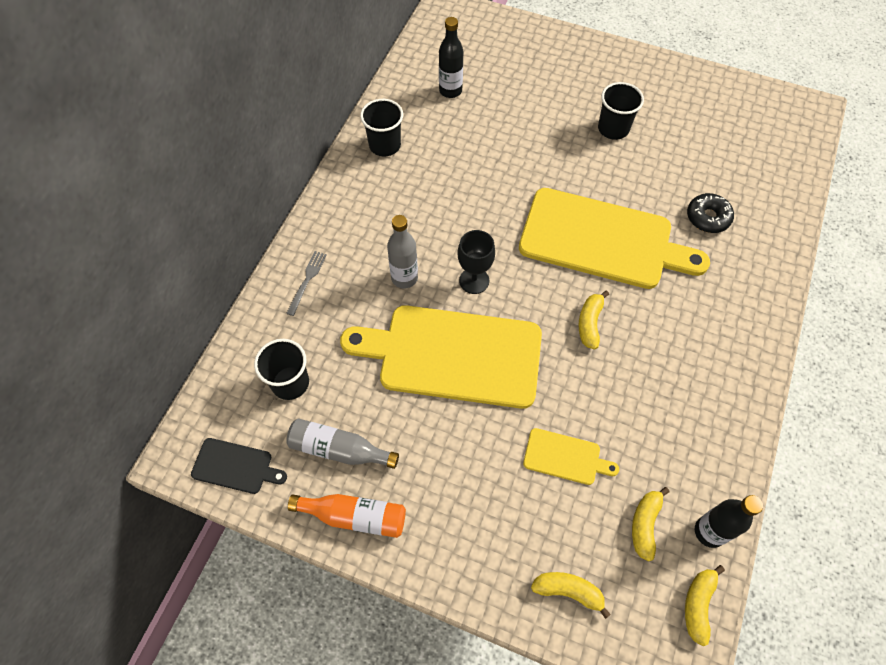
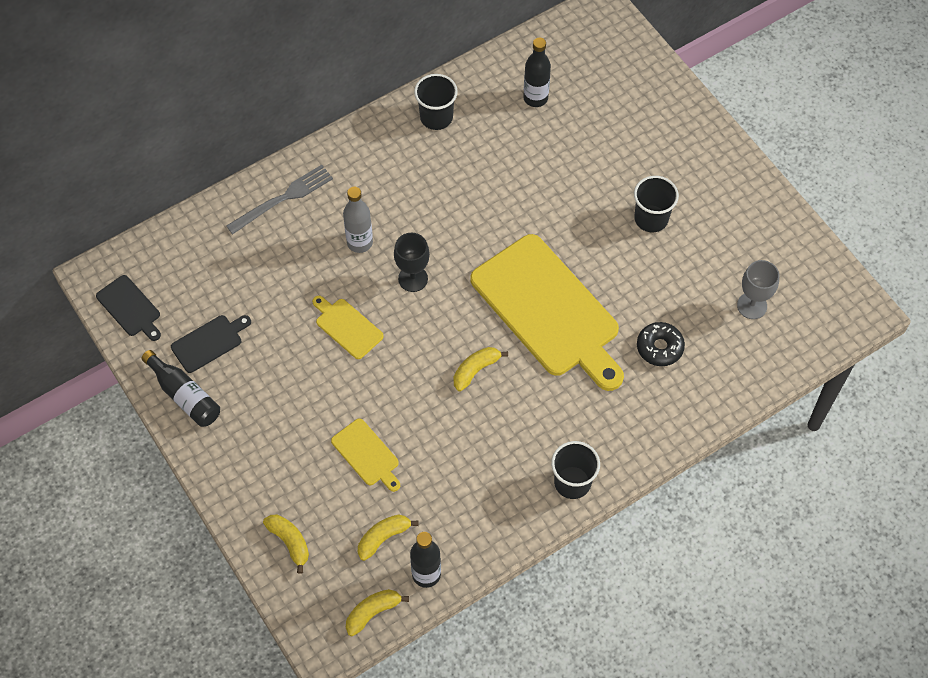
camera: 35 degrees right, 0 degrees up
black cup [254,339,309,400] -> black cup moved to [551,441,600,499]
grey fork [286,251,327,316] -> grey fork [226,165,333,234], size x1.60
grey bottle [286,418,399,469] -> black cutting board [171,315,251,373]
orange bottle [288,494,406,538] -> black bottle [141,350,220,427]
yellow cutting board [340,305,542,409] -> yellow cutting board [312,296,384,359], size x0.44
none -> grey goblet [737,260,779,319]

